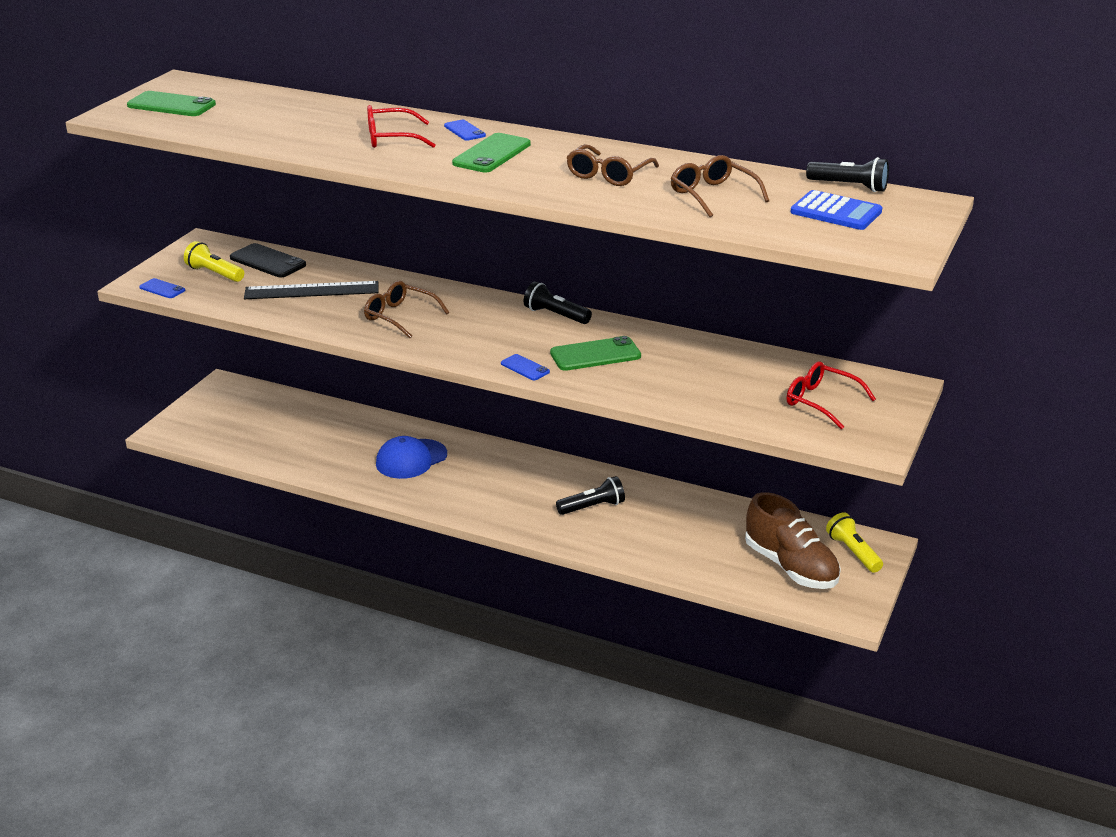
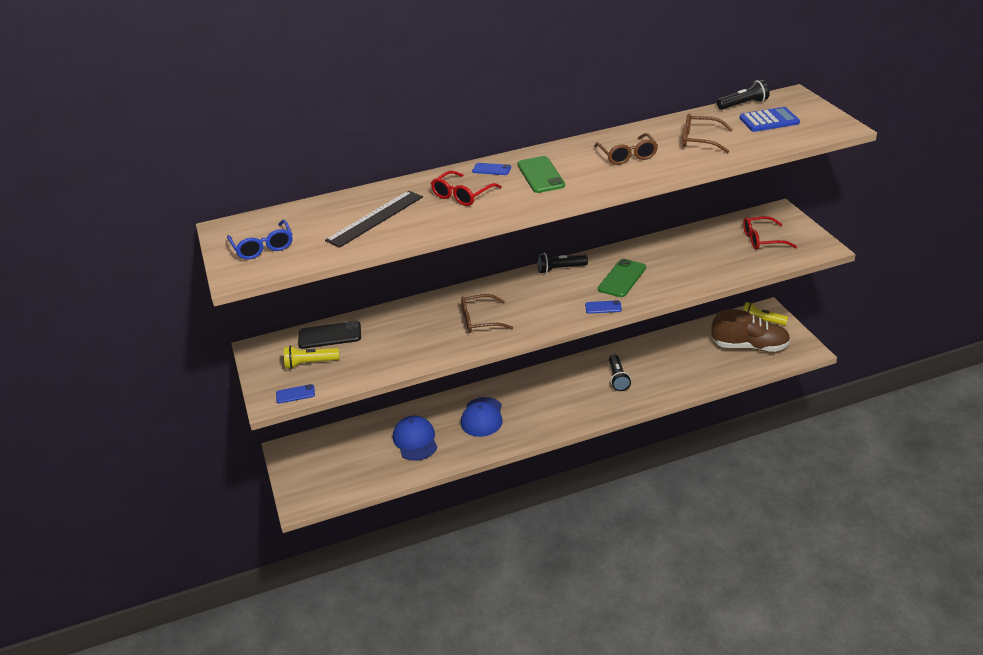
camera: 40 degrees left, 5 degrees up
green phone [127,91,216,116] -> blue glasses [227,220,292,260]
black ruler [244,281,379,299] -> black ruler moved to [325,191,423,248]
black flashlight [556,476,625,515] -> black flashlight turned 150 degrees clockwise [609,354,631,391]
none -> blue cap [393,416,437,461]

